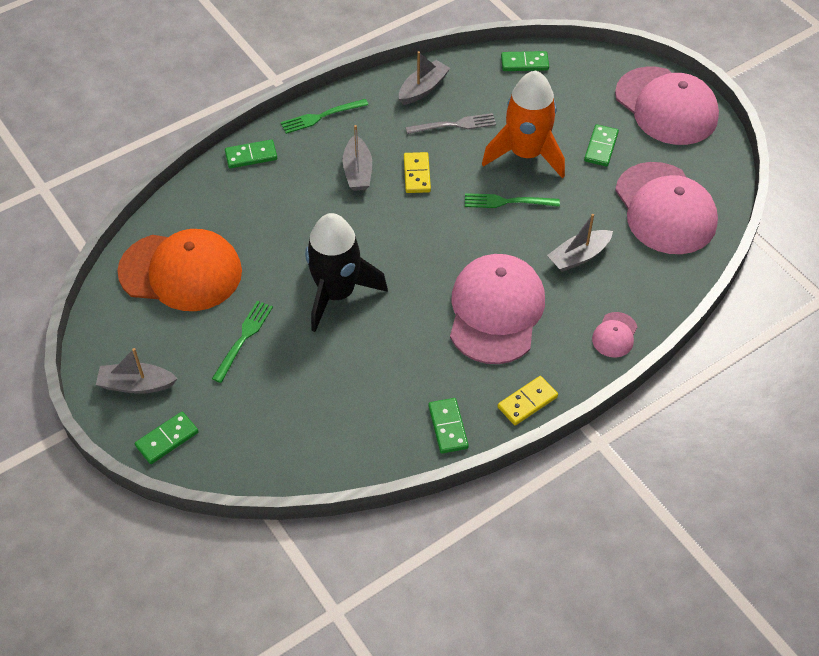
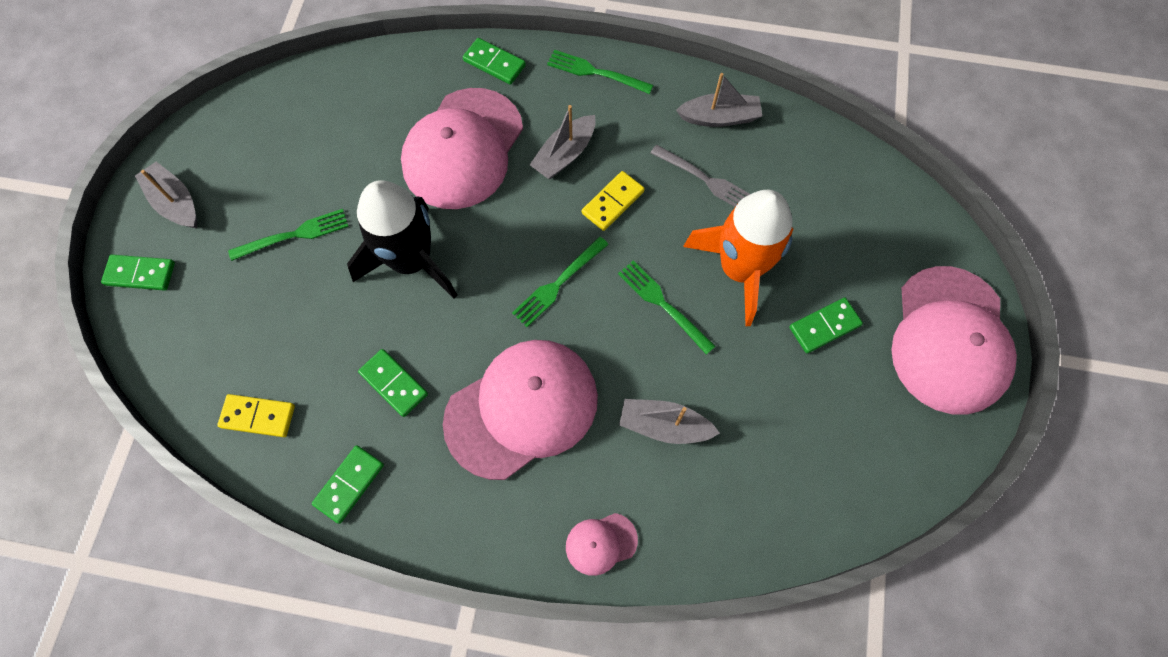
camera: 45 degrees right, 15 degrees up
orange cap [117,229,242,311] -> none
yellow domino [498,376,558,425] -> yellow domino moved to [217,394,295,437]
green domino [501,51,549,71] -> green domino moved to [358,349,428,417]
pink cap [615,162,718,254] -> pink cap moved to [401,88,523,209]
none -> green fork [512,237,609,327]

